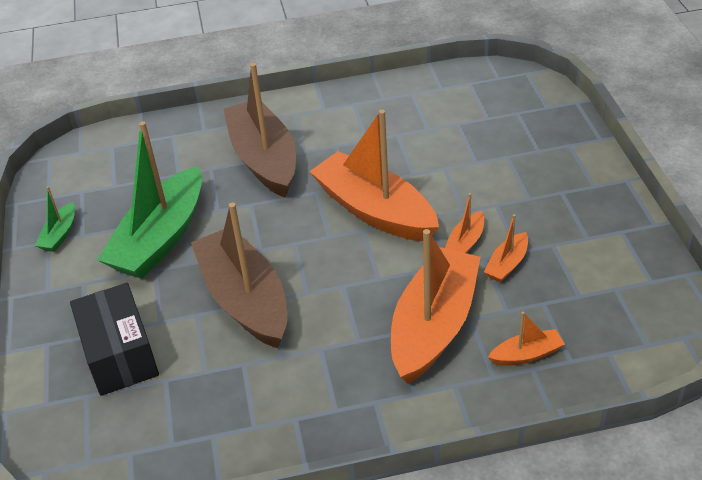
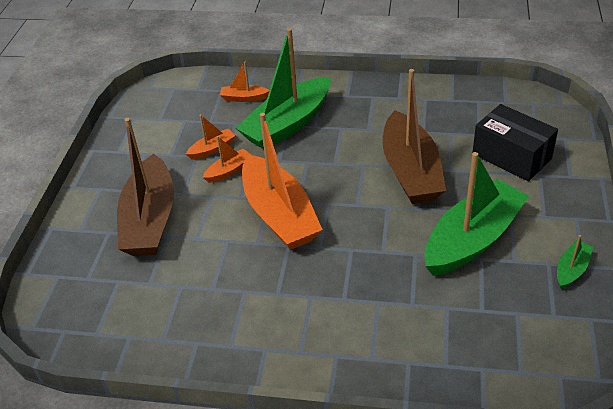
camera: 160 degrees left, 0 degrees up
black box [70,283,159,396] -> black box turned 45 degrees counterclockwise [472,104,558,181]
brown boat [223,63,296,198] -> brown boat moved to [117,118,174,256]
orange boat [391,229,481,384] -> green boat [235,28,331,149]

